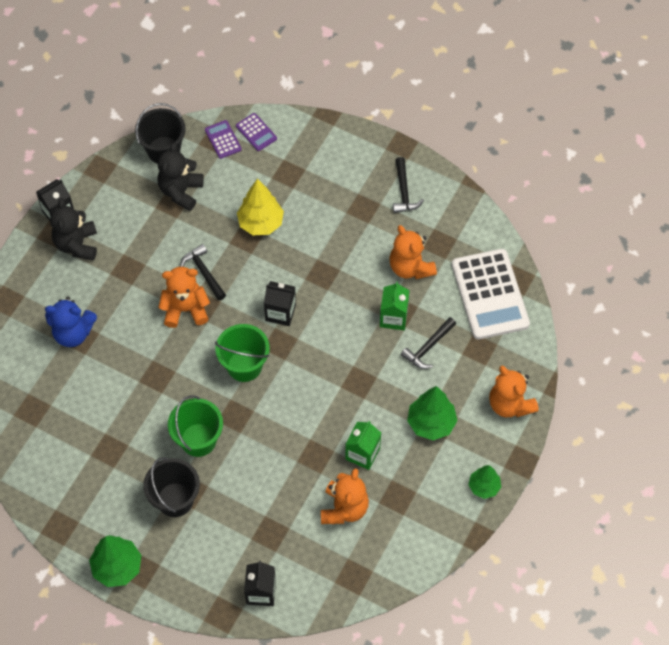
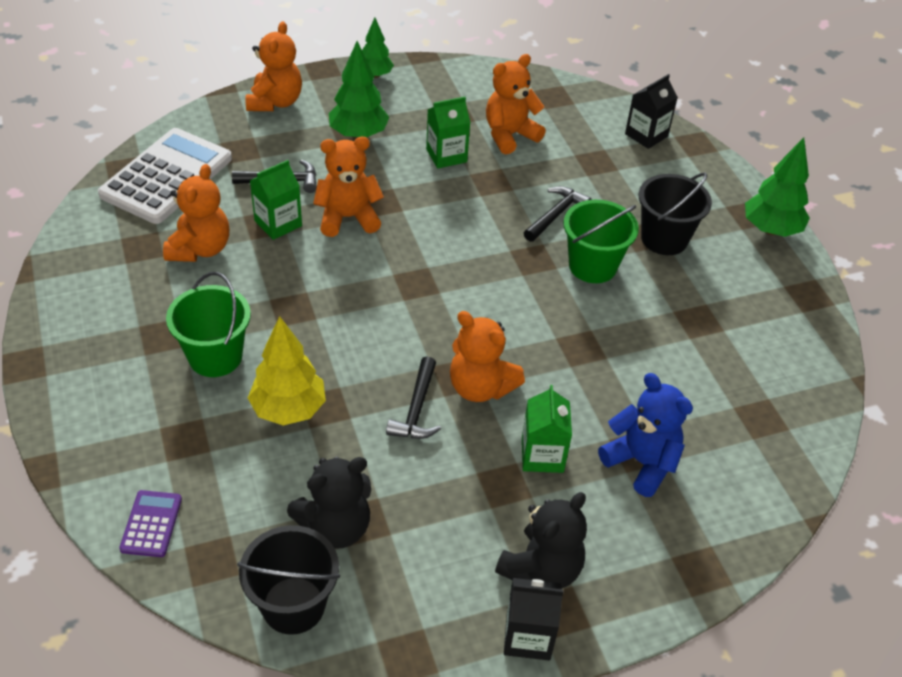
camera: 140 degrees left, 15 degrees down
purple calculator [205,120,242,159] -> none
green bucket [215,324,270,382] -> green bucket moved to [166,272,251,377]
black carton [264,281,296,326] -> none
black hammer [393,157,424,213] -> black hammer moved to [524,186,591,242]
none -> orange teddy bear [313,137,384,237]
none -> green carton [522,385,572,473]

